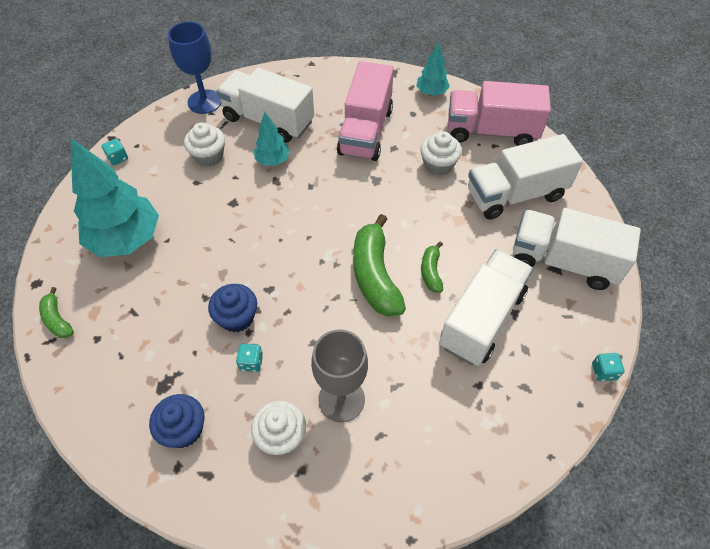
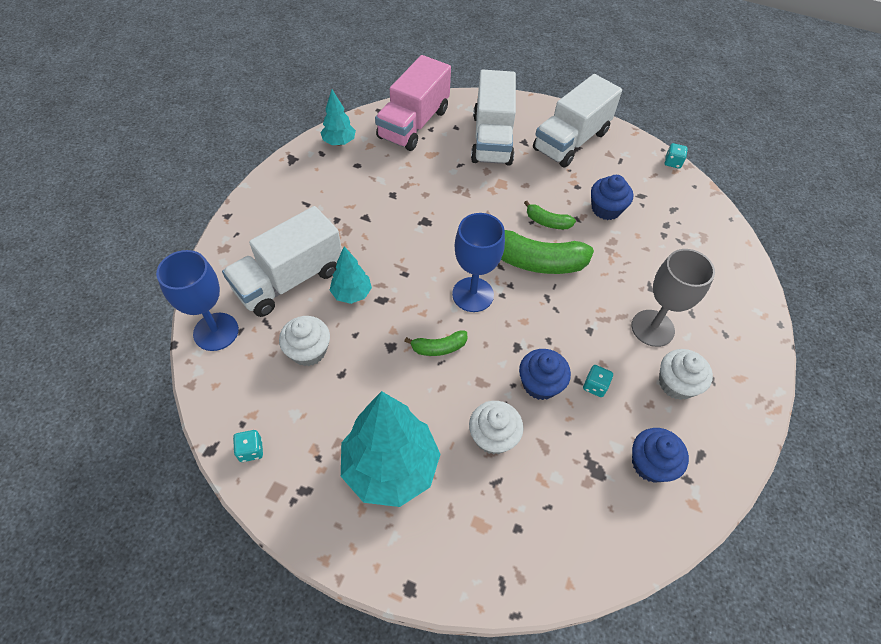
camera: 70 degrees left, 0 degrees up
green banana [39,287,74,338] -> green banana moved to [404,331,467,356]
pink truck [337,61,394,161] -> none
white cupcake [421,131,462,176] -> white cupcake moved to [469,401,524,455]
white truck [439,250,533,366] -> blue cupcake [591,175,633,220]
none -> blue goblet [452,213,505,312]

